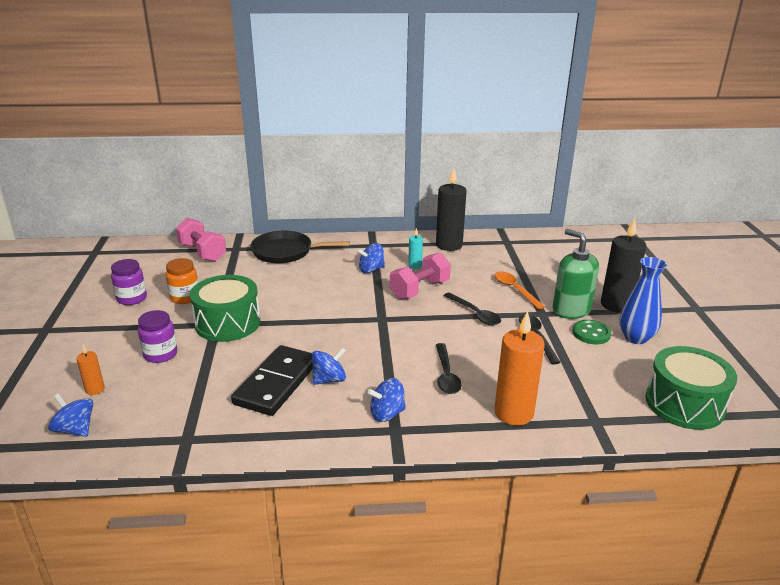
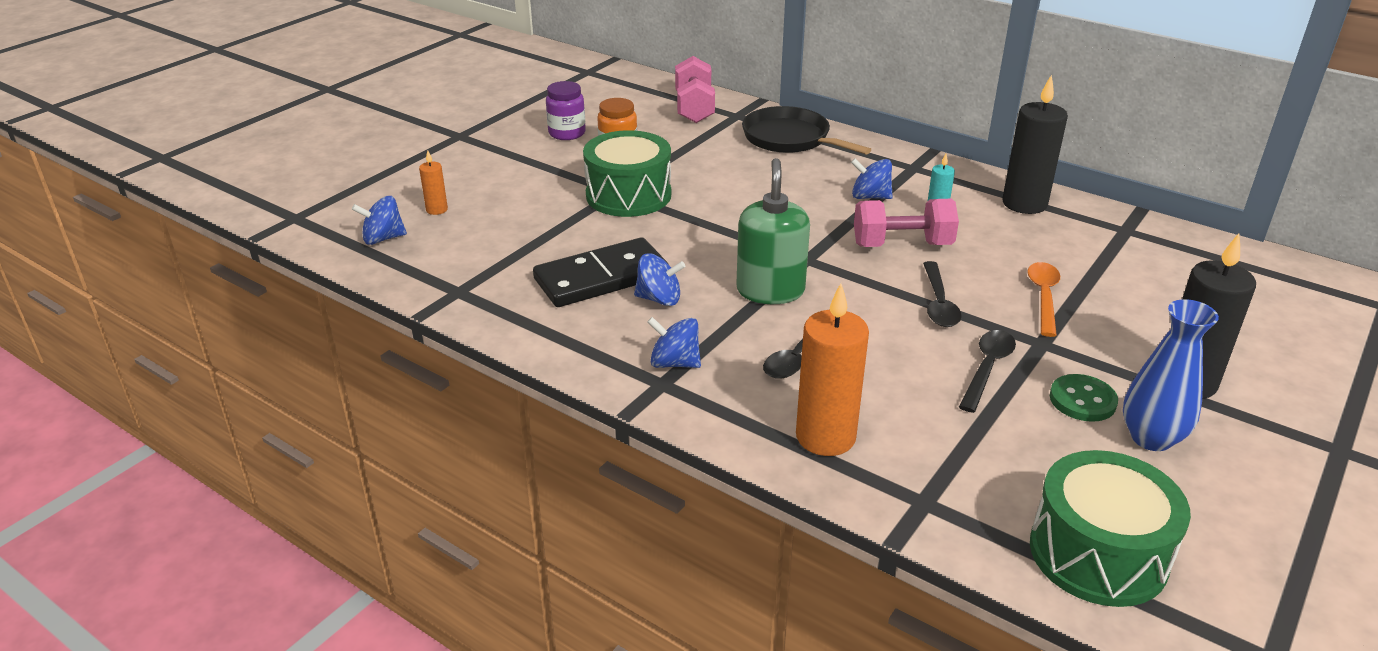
camera: 40 degrees right, 5 degrees up
blue spinning top [48,393,94,437] -> blue spinning top turned 90 degrees counterclockwise [352,196,407,245]
purple jar [138,310,177,363] -> none
green soap dispenser [552,229,599,319] -> green soap dispenser moved to [736,158,810,304]

